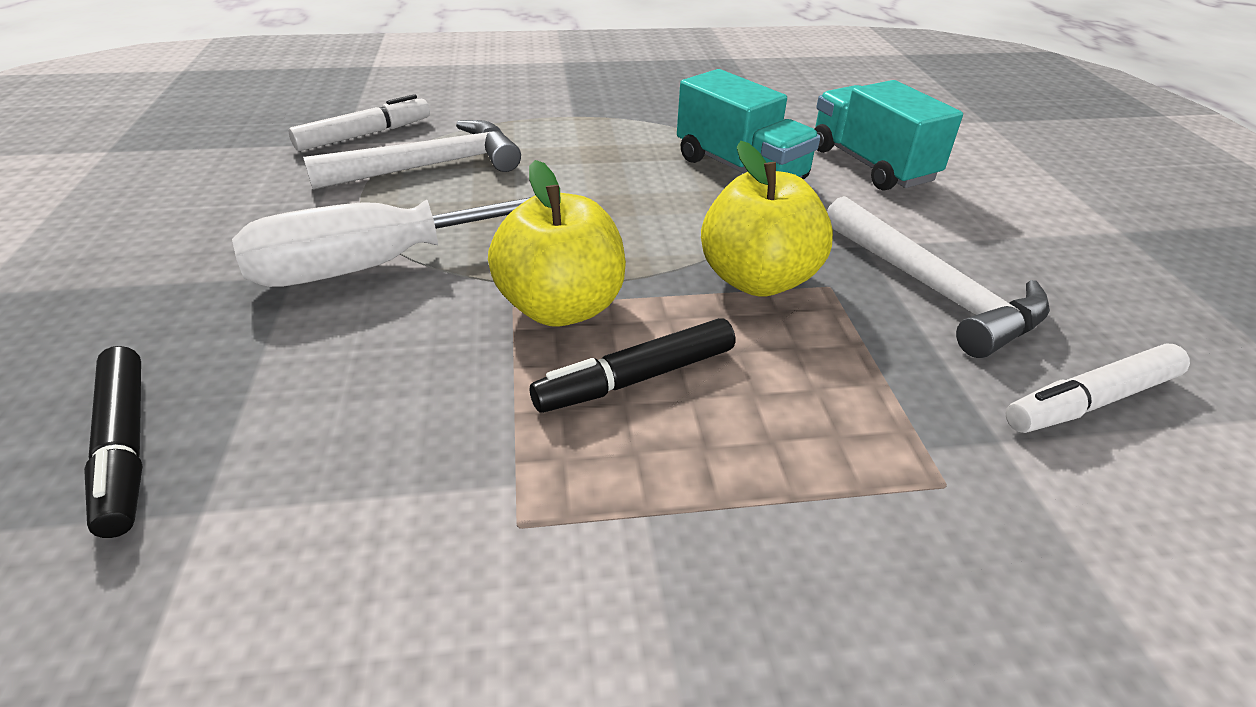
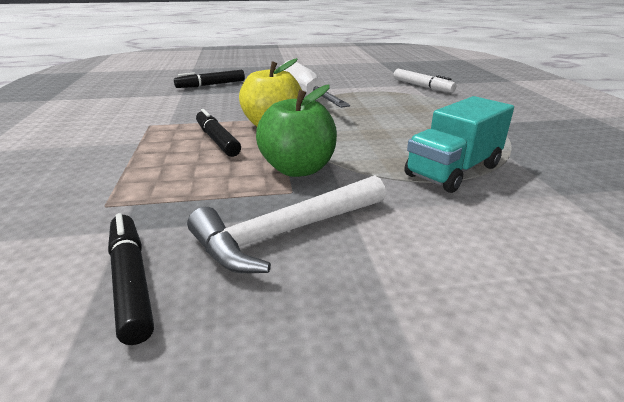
camera: 90 degrees right, 10 degrees down
white hammer [303,120,521,190] -> none
yellow apple [701,141,833,297] -> green apple [256,85,337,177]
turquoise truck [815,80,963,191] -> none
white marker [1005,343,1190,433] -> black marker [108,213,154,345]

